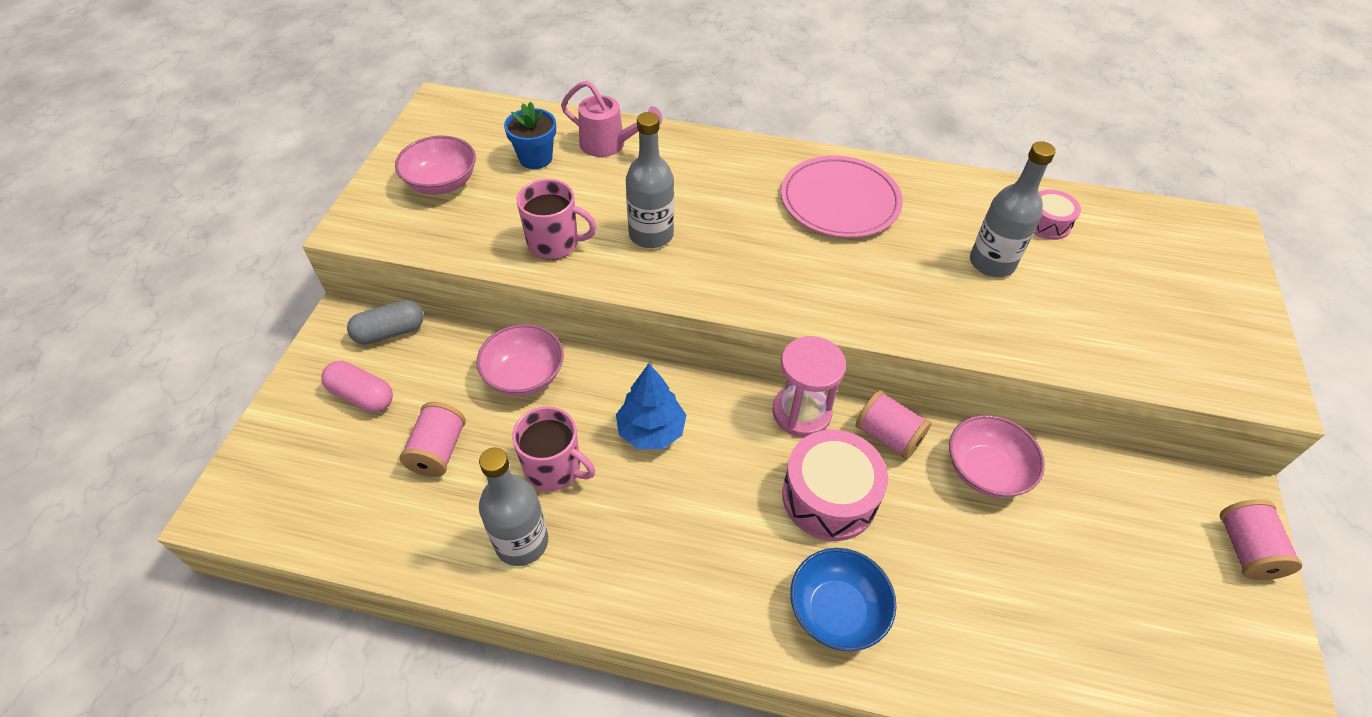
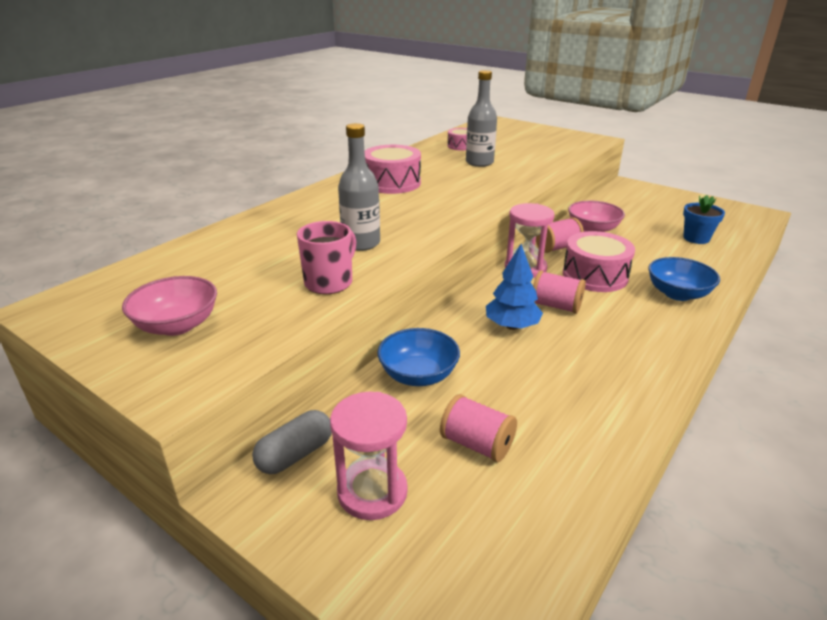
camera: 65 degrees left, 20 degrees down
pink capsule [322,361,393,413] -> pink hourglass [330,392,408,520]
grey capsule [347,300,424,345] -> grey capsule turned 45 degrees clockwise [252,410,332,474]
pink bowl [477,324,564,396] -> blue bowl [377,328,460,386]
grey bottle [479,447,548,566] -> none
blue flower pot [504,102,556,169] -> blue flower pot moved to [683,195,725,244]
pink mug [512,406,595,491] -> none
pink watering can [561,80,662,157] -> none
pink plate [781,156,903,238] -> pink drum [364,145,421,194]
pink spool [1220,499,1302,580] -> pink spool moved to [533,270,586,314]

